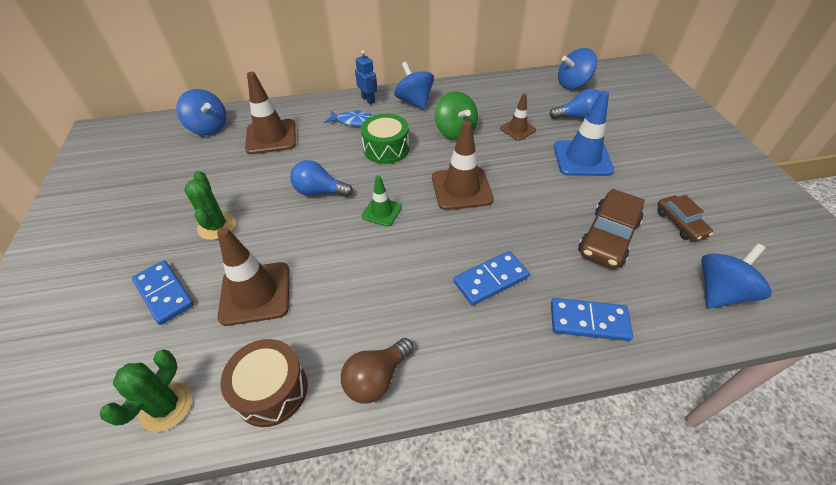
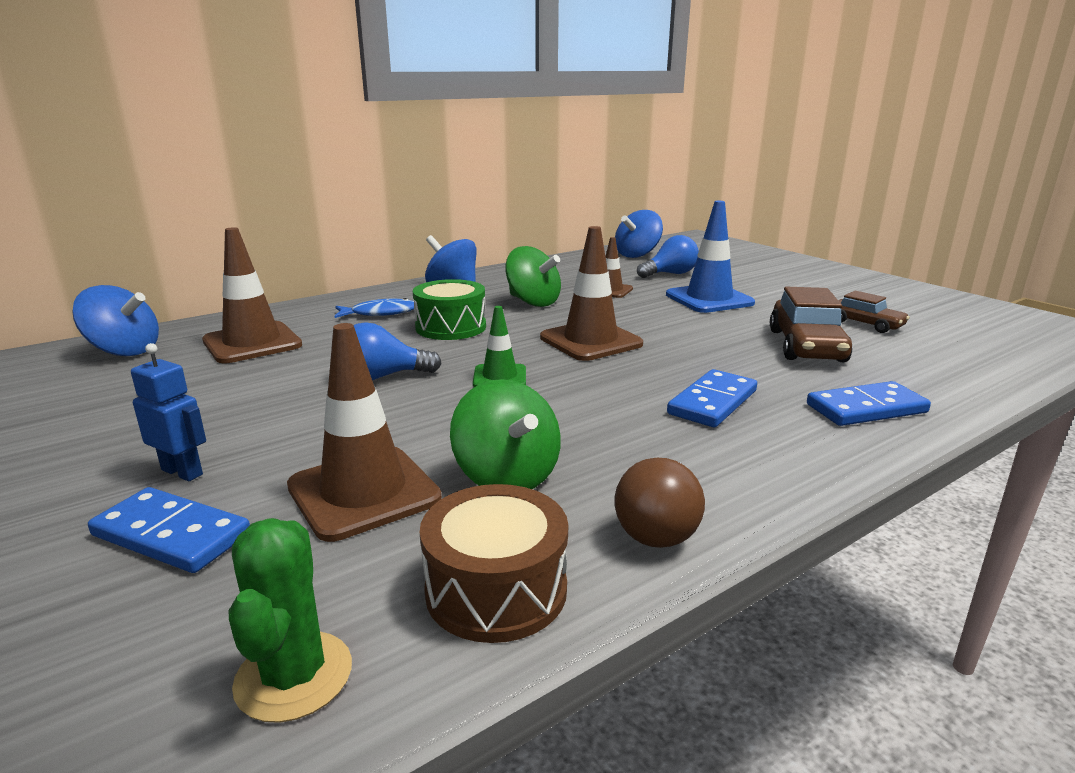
camera: 25 degrees left, 25 degrees down
green cactus [184,171,236,240] -> none
blue robot [355,50,378,105] -> blue robot moved to [131,343,206,481]
blue spinning top [701,243,772,308] -> none
none -> green spinning top [450,379,561,489]

